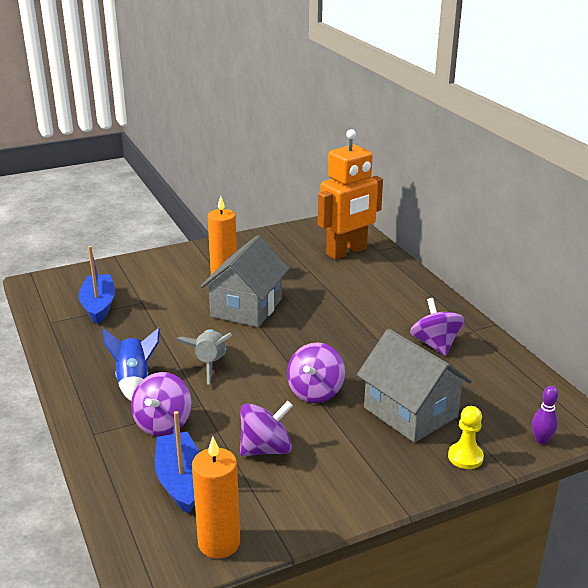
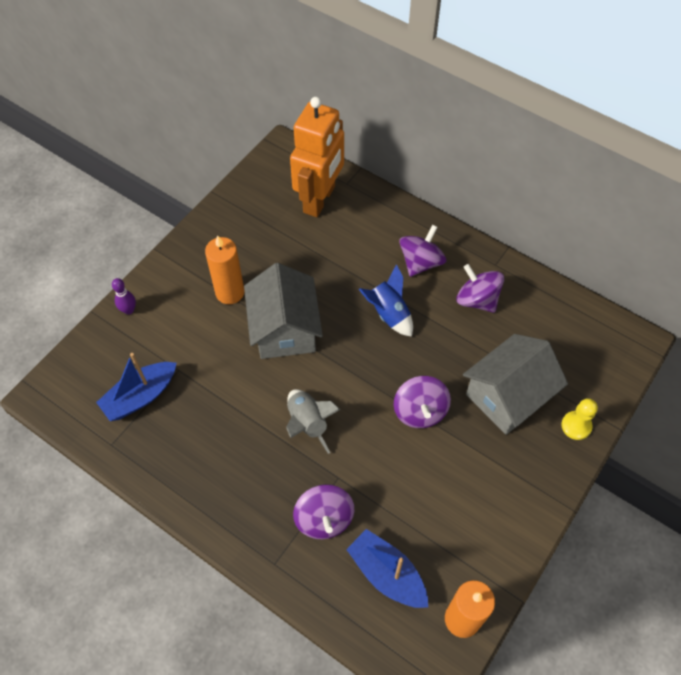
camera: 30 degrees left, 30 degrees up
blue boat [78,246,115,324] -> blue boat turned 90 degrees counterclockwise [96,353,176,421]
blue rocket [103,328,160,401] -> blue rocket moved to [359,264,413,337]
purple spinning top [240,401,293,456] -> purple spinning top moved to [399,225,446,277]
grey house [357,329,472,443] -> grey house turned 60 degrees counterclockwise [463,334,568,435]
purple bowling pin [532,386,558,444] -> purple bowling pin moved to [112,278,136,315]

